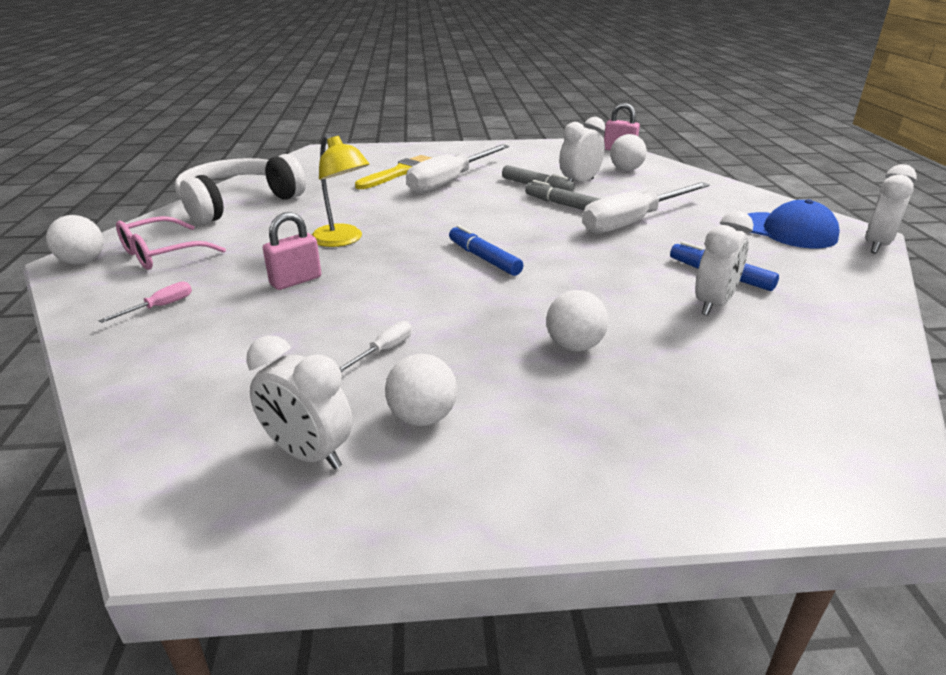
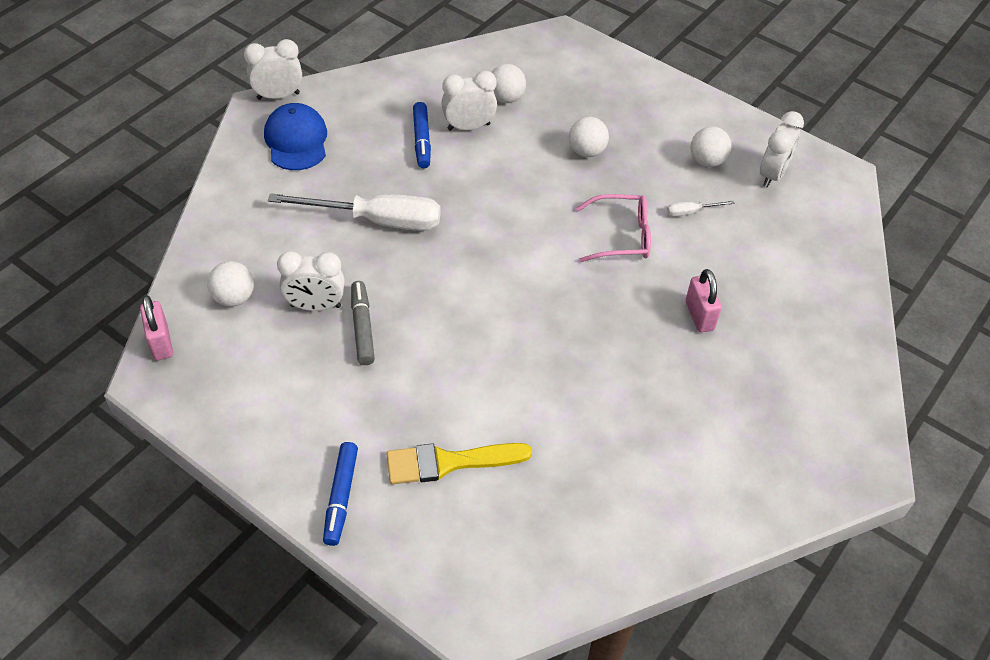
camera: 140 degrees left, 20 degrees up
white ball [46,215,103,264] -> white ball moved to [492,64,526,103]
pink screwdriver [98,282,192,323] -> none
pink glasses [116,216,226,270] -> pink glasses moved to [576,194,651,262]
white headphones [175,154,306,225] -> none
white clock [246,335,352,470] -> white clock turned 45 degrees clockwise [760,111,804,187]
pink padlock [263,212,321,290] -> pink padlock turned 75 degrees clockwise [686,269,722,332]
yellow lamp [311,135,370,247] -> none
white screwdriver [406,144,509,194] -> none
blue marker [449,225,524,276] -> blue marker moved to [323,442,358,546]
grey marker [525,180,600,210] -> none

